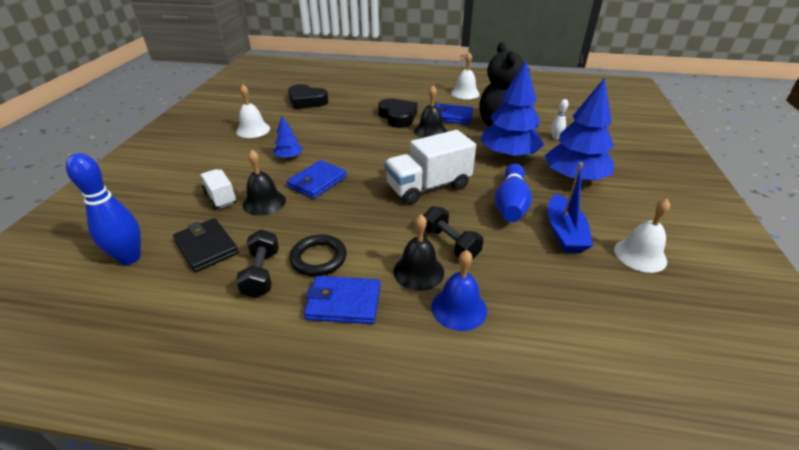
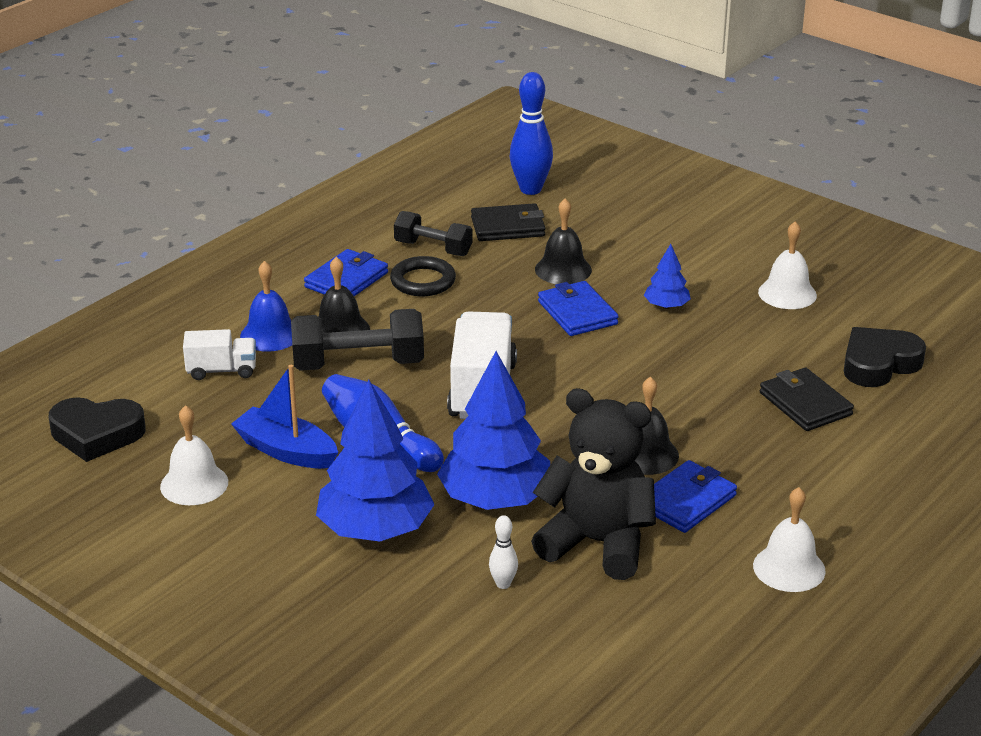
camera: 120 degrees right, 5 degrees down
white truck [200,169,237,209] -> white truck moved to [183,329,256,380]
black heart [378,98,417,128] -> black heart moved to [48,397,146,462]
black dumbbell [423,206,483,260] -> black dumbbell [291,309,424,371], size x1.56
none -> black wallet [760,368,854,431]

